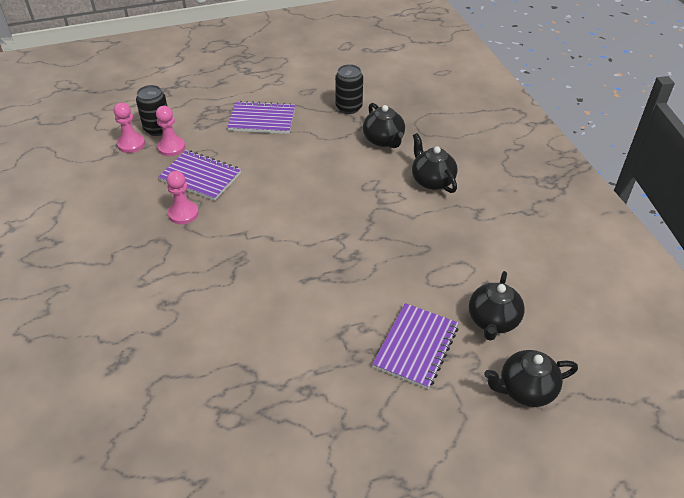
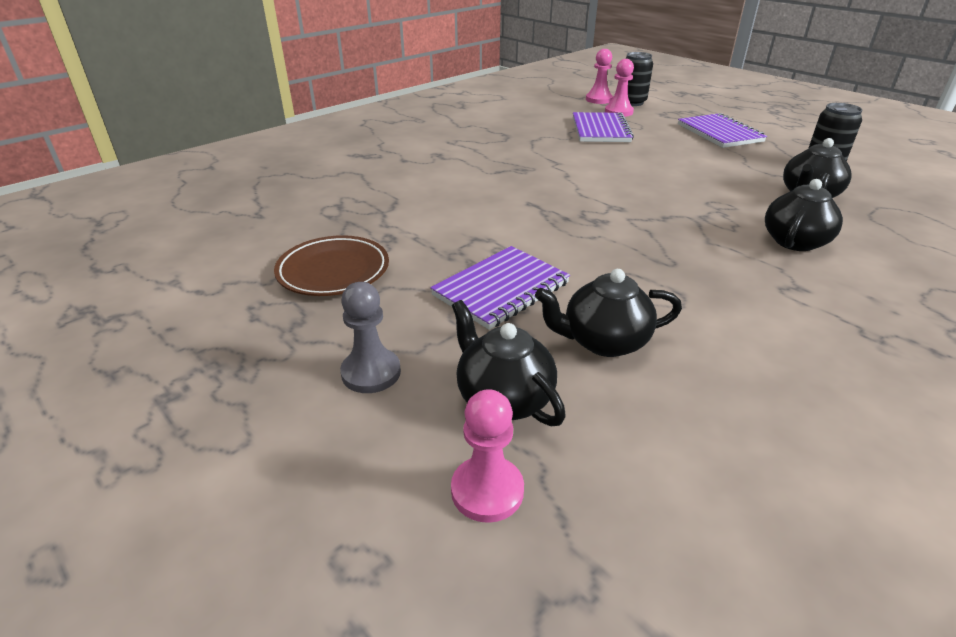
camera: 65 degrees right, 10 degrees down
pink pawn [166,171,199,224] -> pink pawn moved to [451,389,524,523]
purple notebook [372,303,459,389] -> purple notebook turned 45 degrees counterclockwise [430,246,570,330]
none -> brown plate [274,235,389,296]
none -> grey pawn [340,282,401,393]

